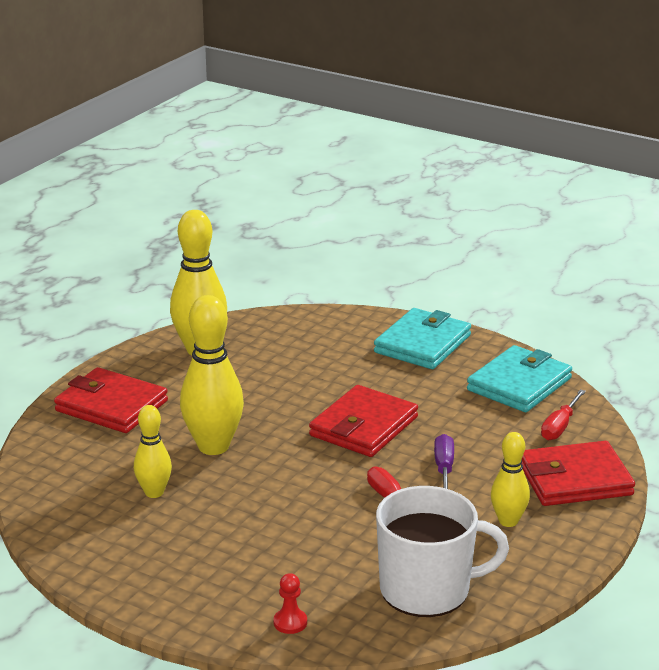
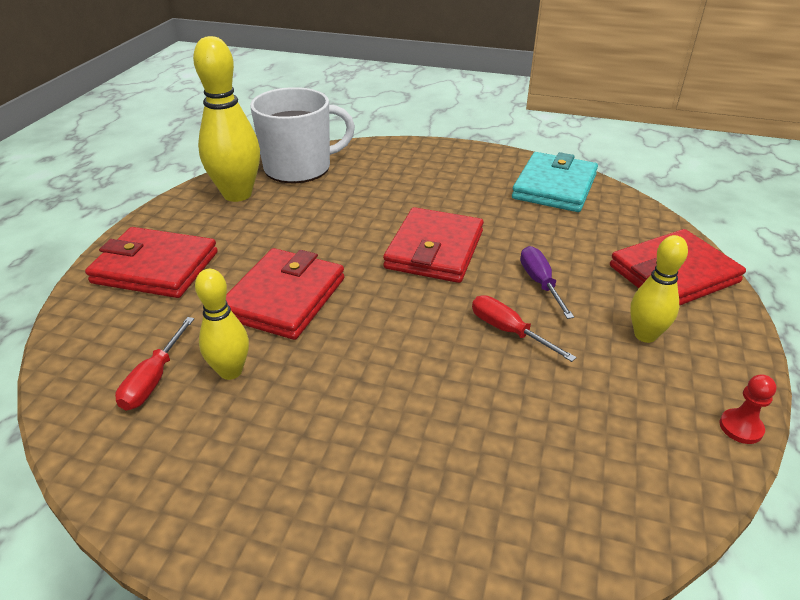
camera: 15 degrees left, 10 degrees up
yellow bowling pin [180,295,244,455] -> red wallet [226,248,345,340]
red pawn [274,573,307,634] -> red pawn moved to [719,374,776,444]
turquoise wallet [374,308,471,369] -> none
white mug [376,486,509,617] -> white mug moved to [250,87,355,183]
red screwdriver [541,389,586,440] -> red screwdriver moved to [115,317,194,411]

